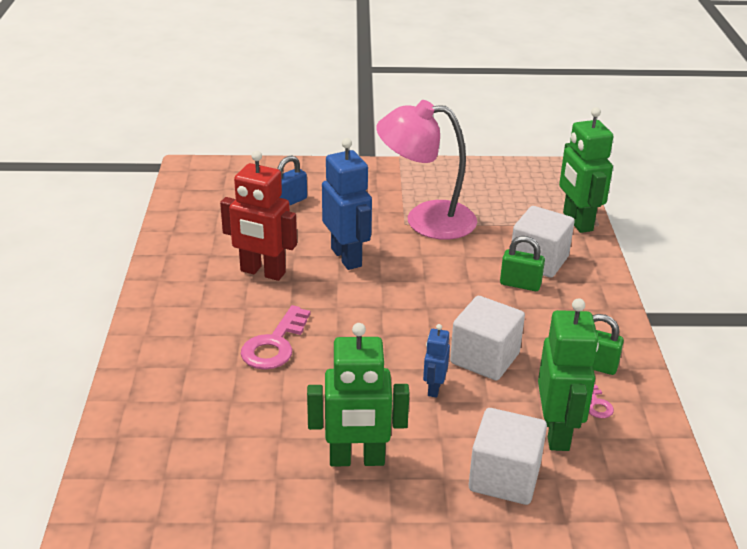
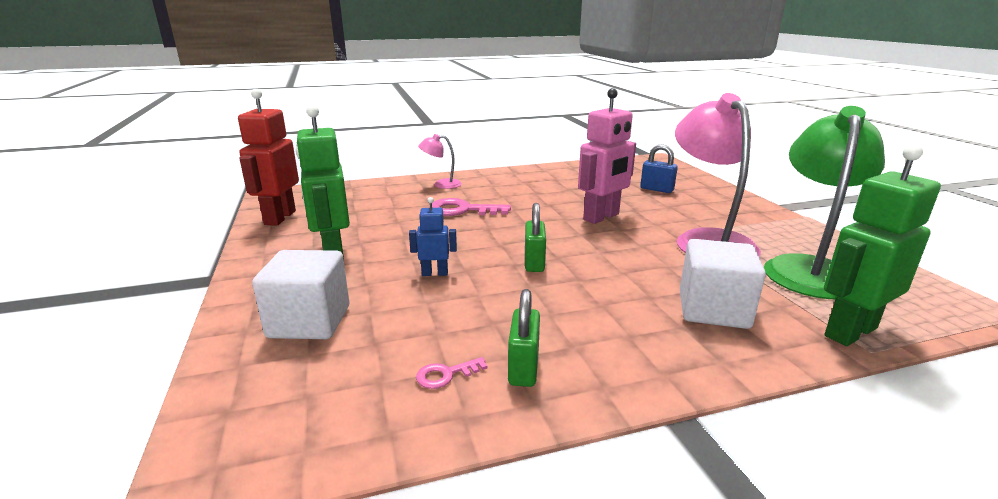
camera: 75 degrees right, 10 degrees down
red robot [220,151,297,281] -> red robot moved to [238,89,299,226]
blue robot [322,138,372,270] -> pink robot [578,88,636,224]
white cube [450,296,525,380] -> none
green padlock [500,236,545,291] -> green padlock moved to [525,203,546,272]
green robot [538,298,599,451] -> none
none -> pink lamp [418,134,462,189]
none -> green lamp [764,106,885,299]

